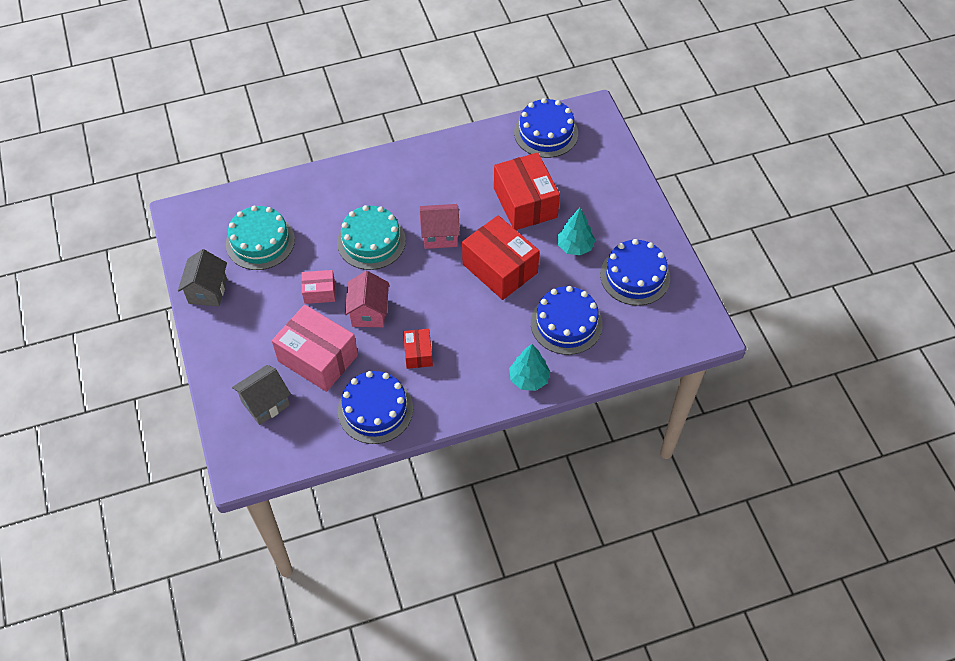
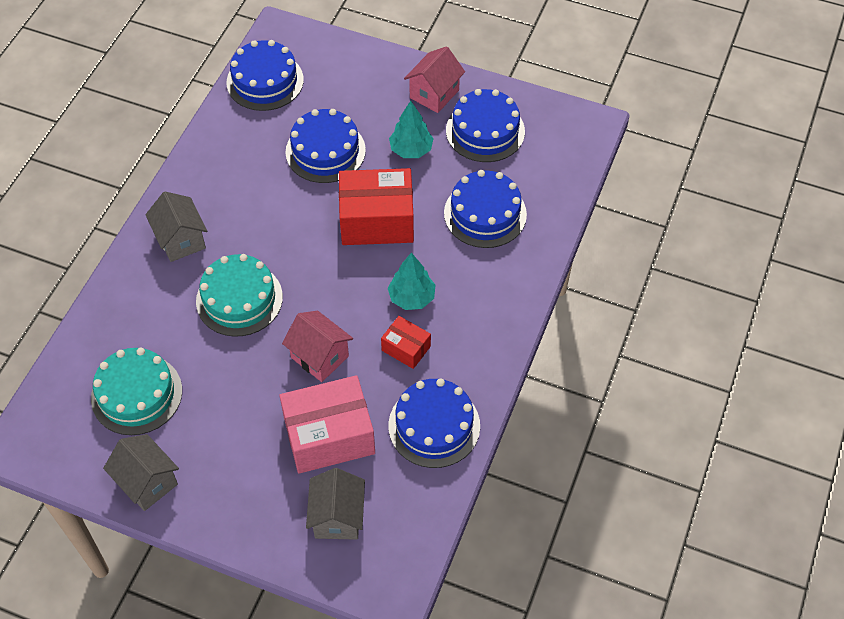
camera: 50 degrees left, 0 degrees up
pink box [302,270,335,304] -> none
pink house [419,204,460,249] -> pink house moved to [404,46,465,113]
red box [494,152,560,230] -> blue cake [285,109,366,183]
turquoise tree [509,344,550,391] -> turquoise tree moved to [388,252,435,310]
none -> grey house [145,191,207,262]

